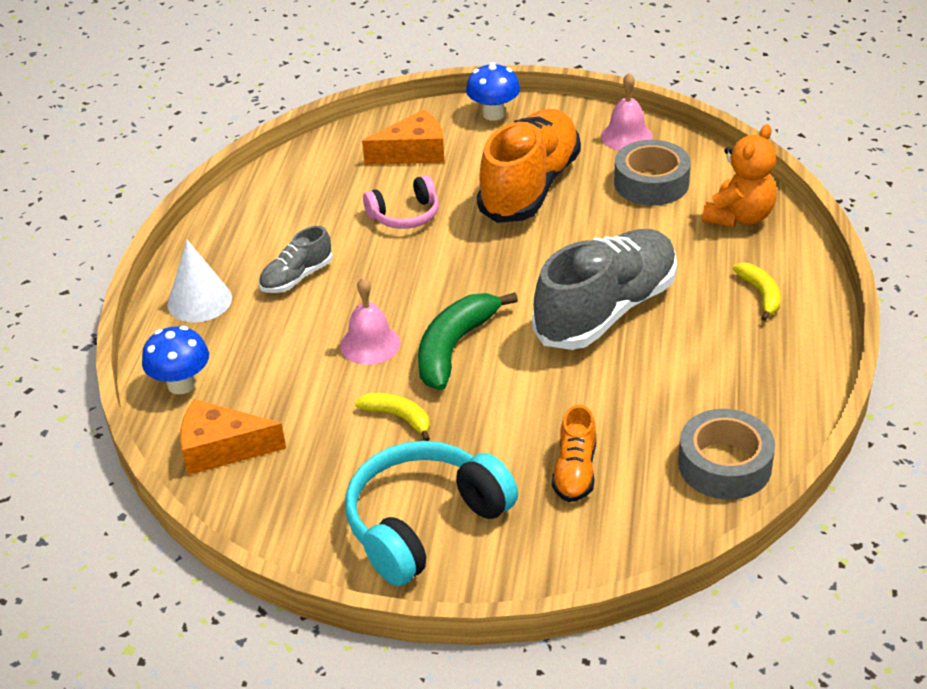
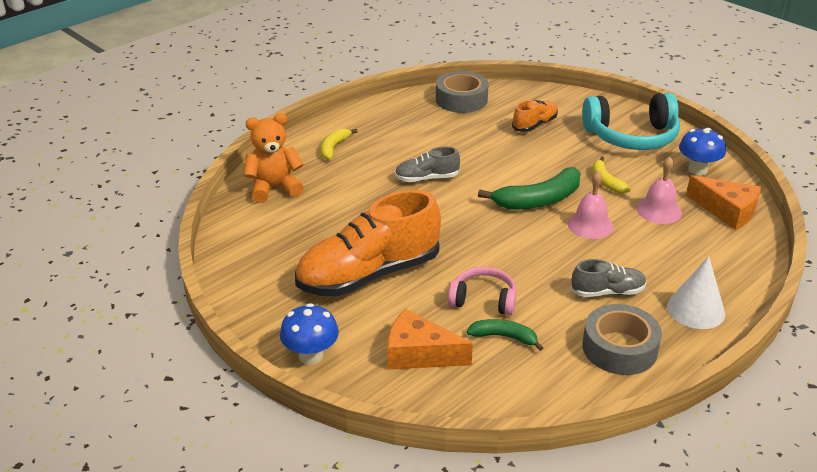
camera: 145 degrees left, 5 degrees down
blue mushroom [142,326,209,394] -> blue mushroom moved to [679,128,726,175]
grey shoe [532,229,677,350] -> grey shoe [395,147,460,182], size x0.48
pink bell [601,73,653,150] -> pink bell moved to [637,156,682,224]
grey tape [614,140,691,205] -> grey tape moved to [582,304,662,375]
none -> green banana [467,319,543,351]

